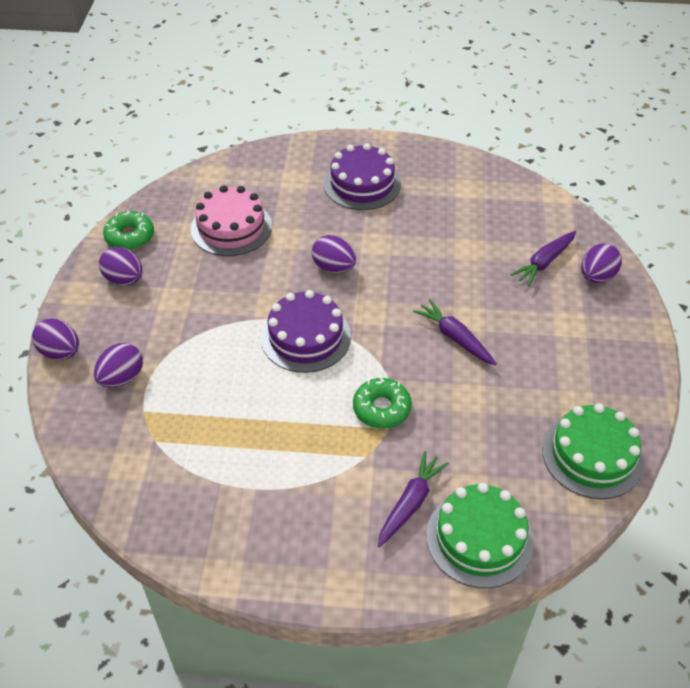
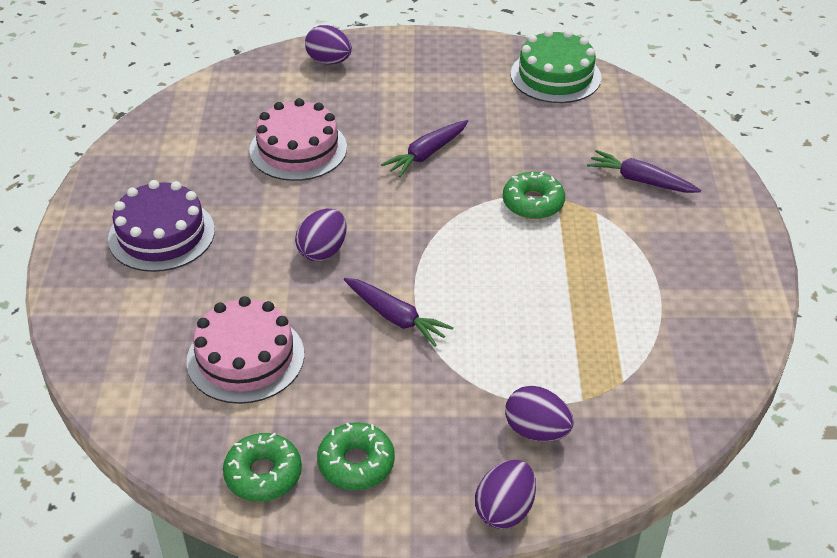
camera: 95 degrees left, 5 degrees down
purple egg [99,247,142,285] -> green donut [317,422,395,490]
purple cake [261,290,351,373] -> none
green cake [426,483,534,588] -> none
purple carrot [510,231,576,286] -> purple carrot moved to [344,278,454,347]
none -> pink cake [249,98,347,181]

